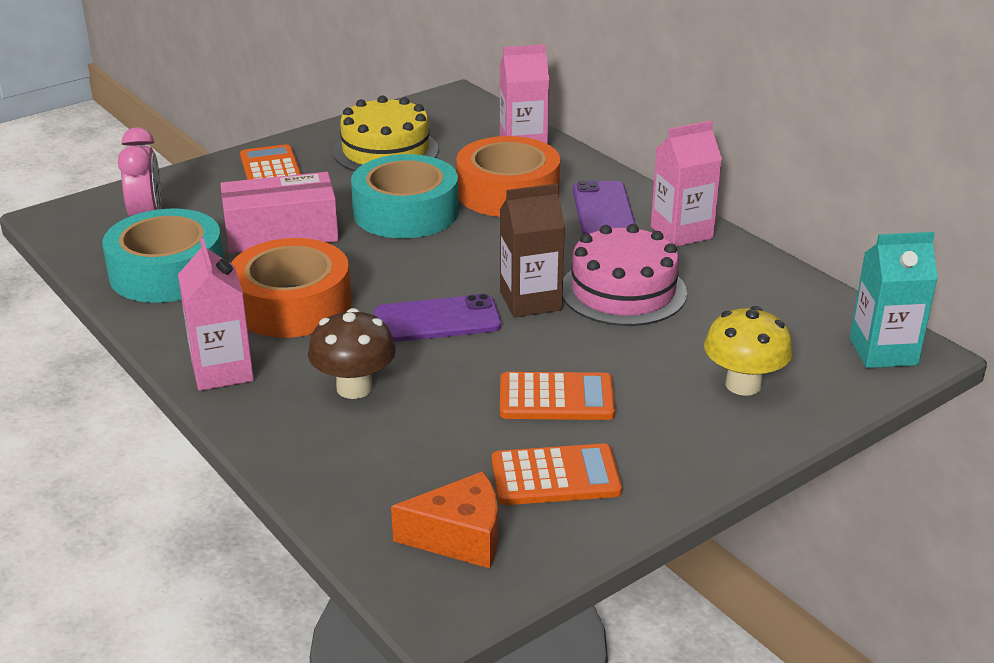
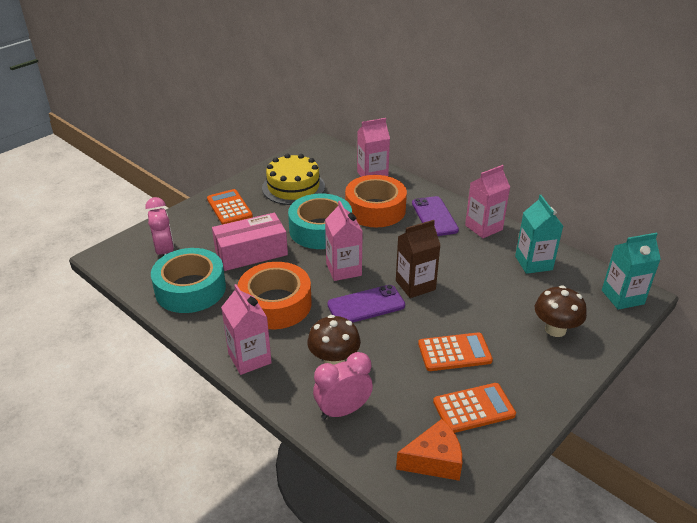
camera: 10 degrees left, 5 degrees up
pink cake [562,224,687,326] -> none
yellow mushroom [704,306,793,396] -> brown mushroom [535,285,587,337]
none -> pink clock [313,352,373,420]
none -> pink carton [325,201,363,281]
none -> turquoise carton [515,195,563,274]

